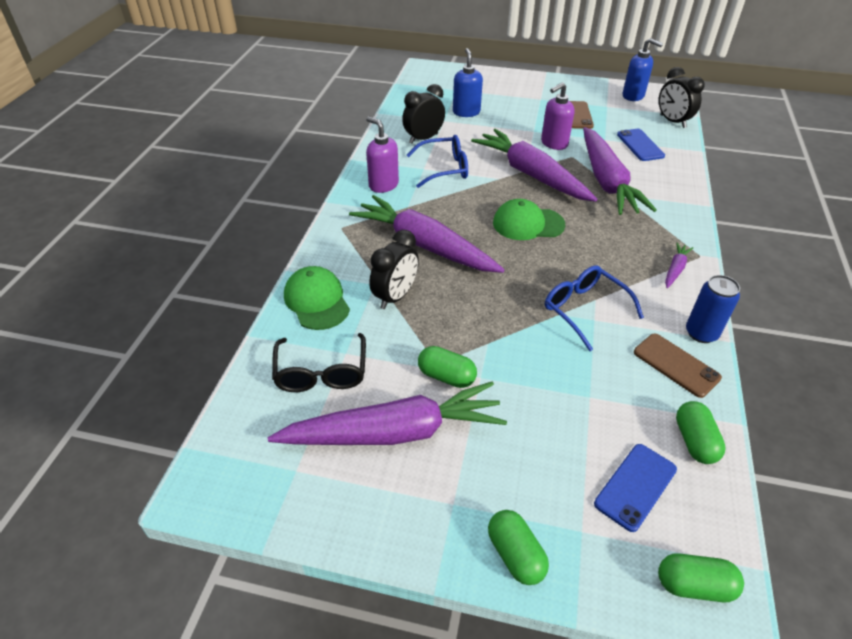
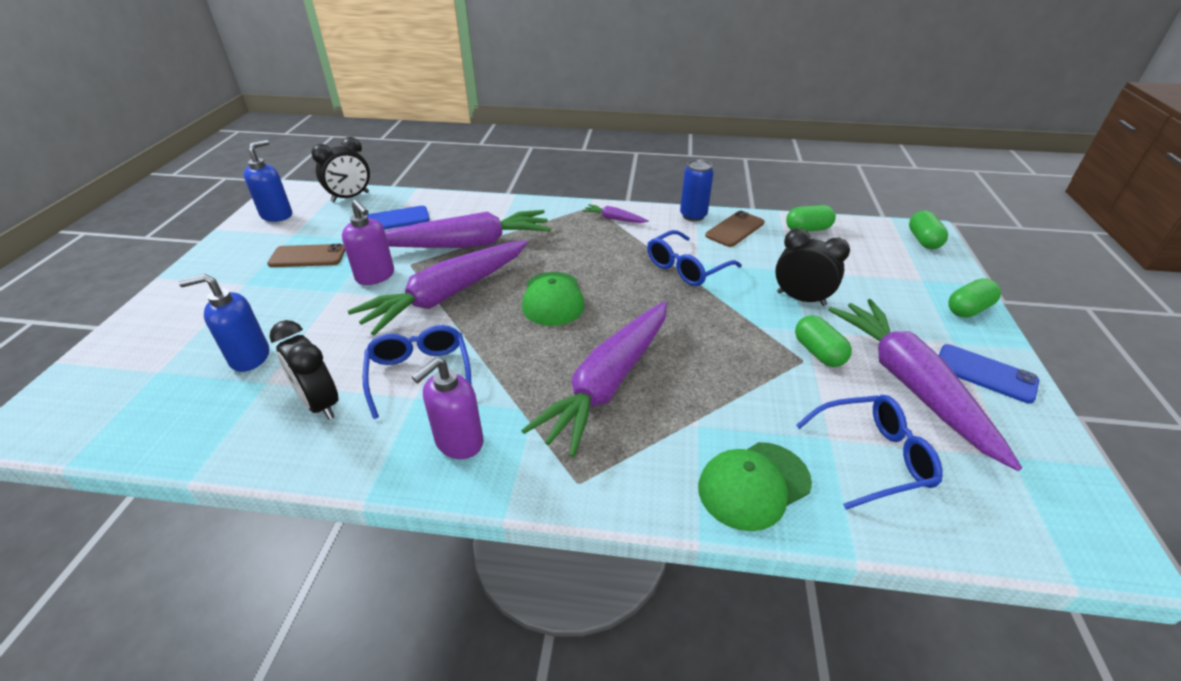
camera: 95 degrees left, 5 degrees down
black glasses [272,333,366,392] -> blue glasses [796,395,943,510]
black clock [369,230,419,309] -> black clock moved to [775,228,850,306]
green capsule [418,346,477,388] -> green capsule turned 45 degrees counterclockwise [795,315,852,367]
blue phone [594,444,677,532] -> blue phone moved to [939,344,1039,404]

